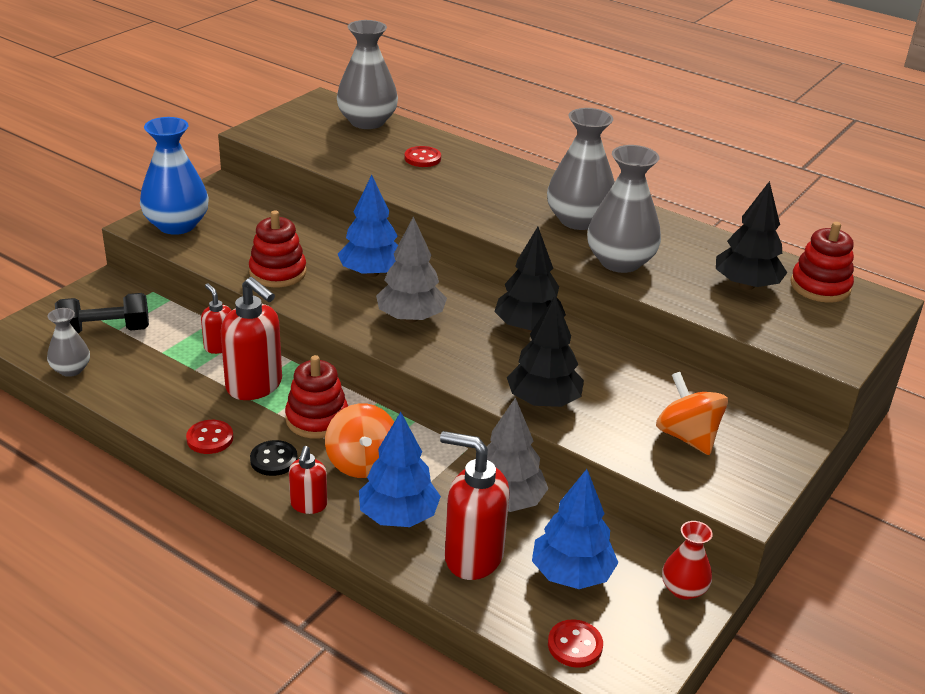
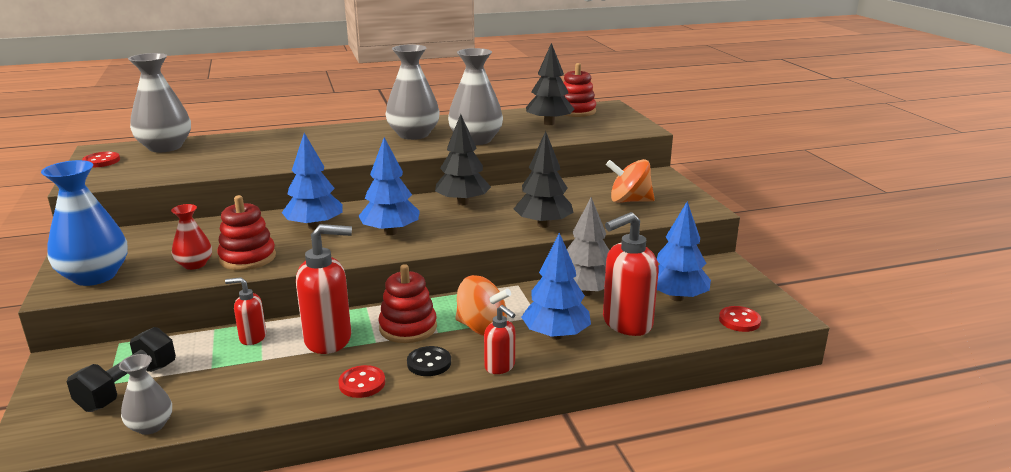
camera: 50 degrees left, 10 degrees down
grey tree [376,216,447,323] -> blue tree [359,137,420,235]
red button [404,146,441,167] -> red button moved to [82,152,120,167]
red vase [662,521,713,600] -> red vase moved to [171,204,212,270]

